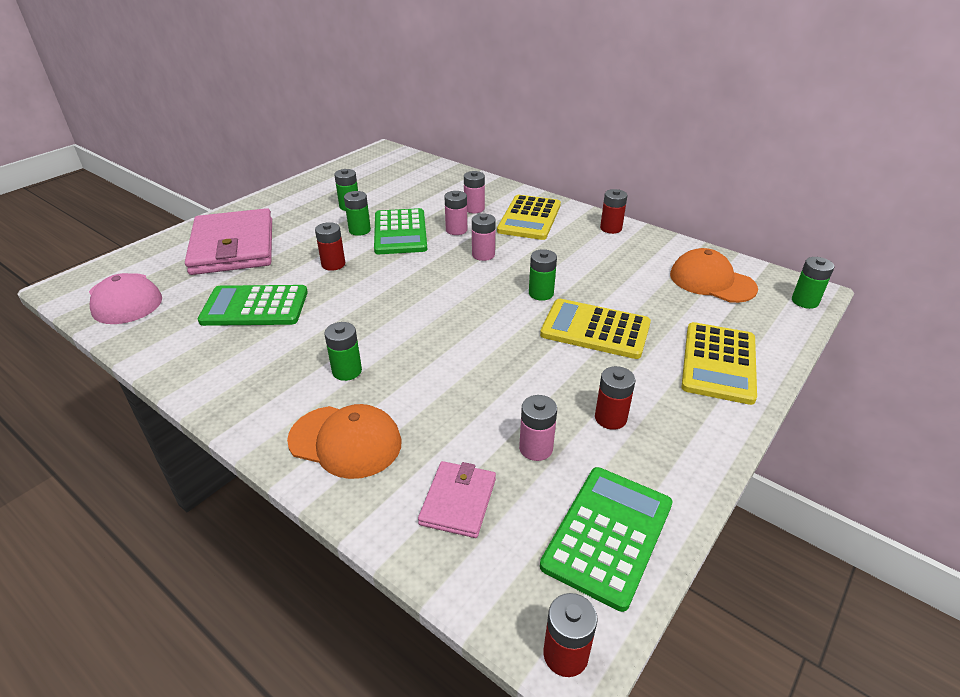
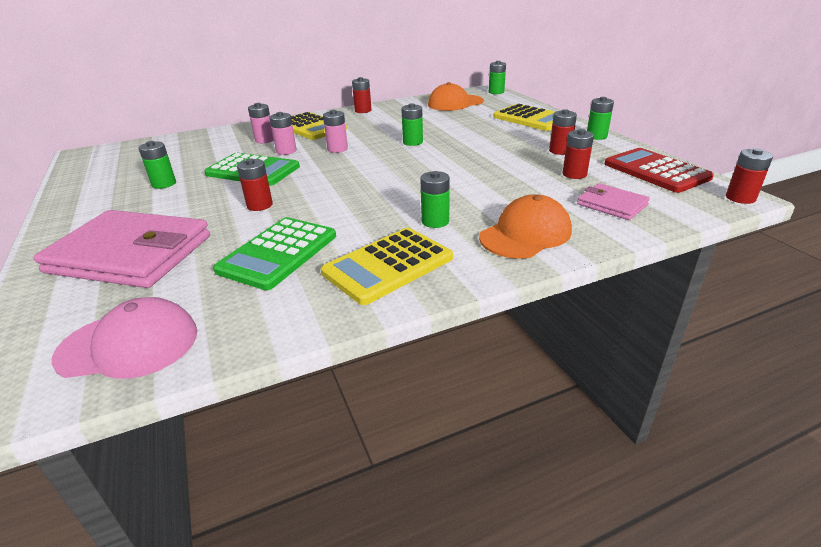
camera: 60 degrees left, 5 degrees down
green battery [344,191,371,236] -> green battery moved to [587,97,614,140]
pink battery [519,395,557,461] -> red battery [563,129,594,179]
yellow calculator [540,299,651,359] -> yellow calculator moved to [321,228,453,305]
green calculator [540,467,673,612] -> red calculator [605,148,714,193]

